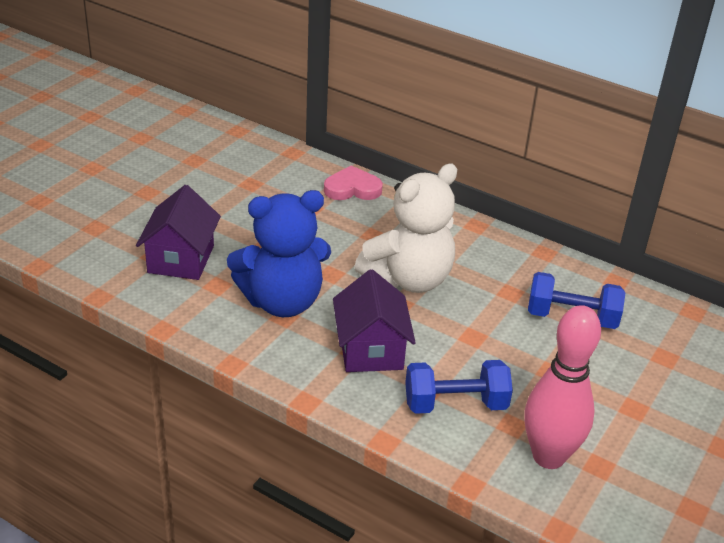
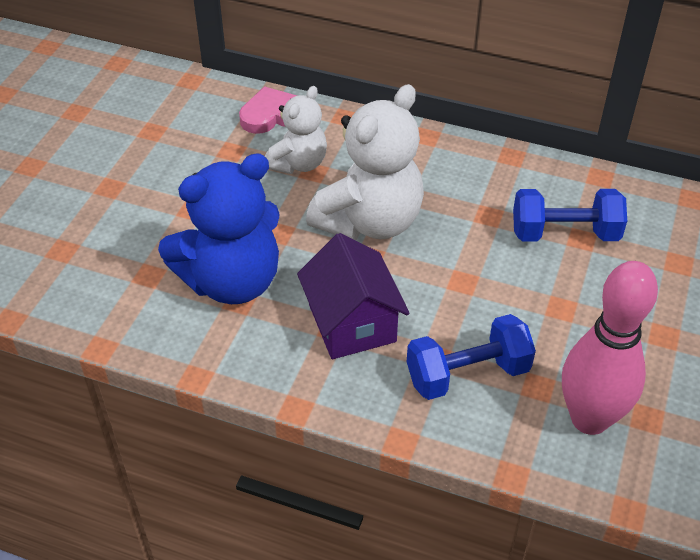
camera: 10 degrees left, 10 degrees up
purple house [136,185,221,280] -> none
none -> white teddy bear [265,86,327,174]

